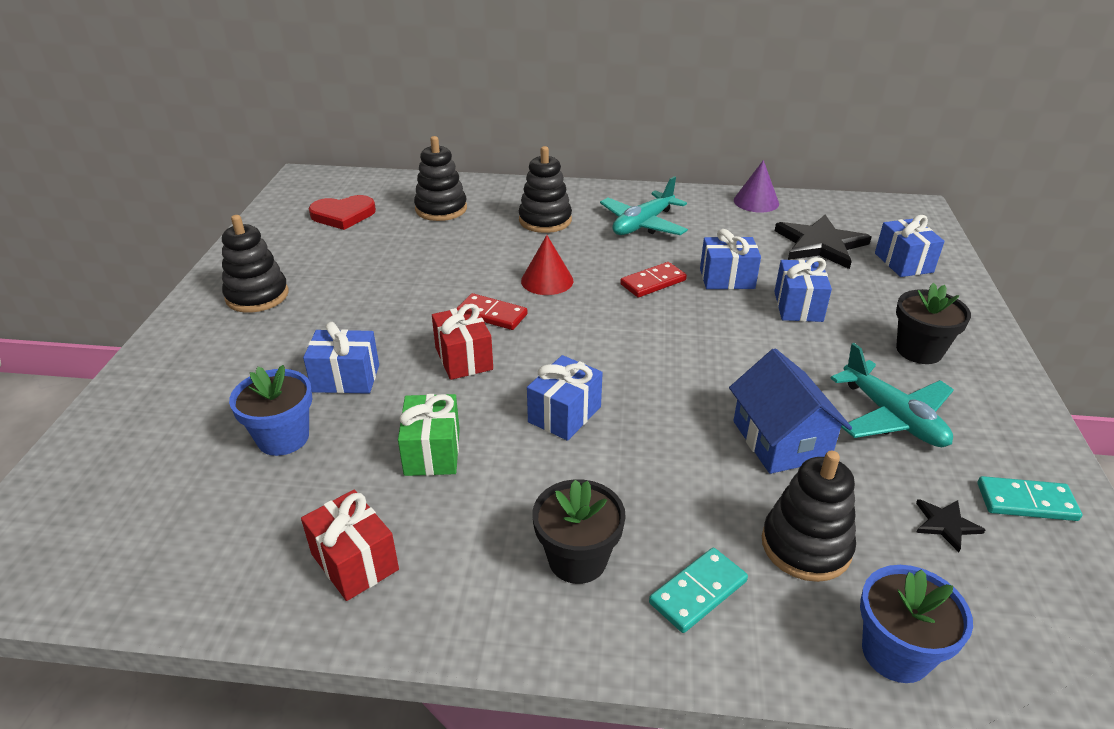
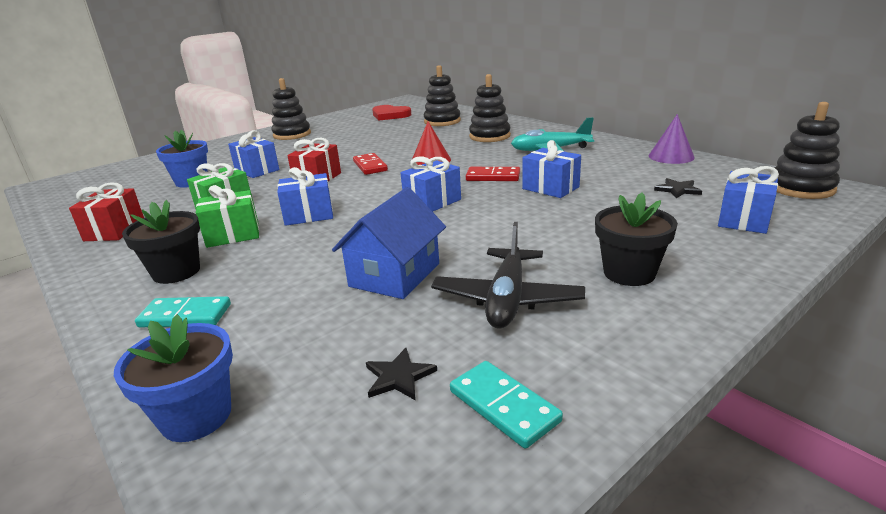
camera: 45 degrees right, 10 degrees down
black stacking toy [762,451,856,582] -> black stacking toy moved to [775,102,840,199]
blue gift [774,257,832,322] -> blue gift moved to [401,156,461,212]
black star [775,215,871,269] -> black star [654,178,702,198], size x0.46
turquoise plane [830,343,954,447] -> black plane [431,222,585,329]
none -> green gift [196,185,259,248]

